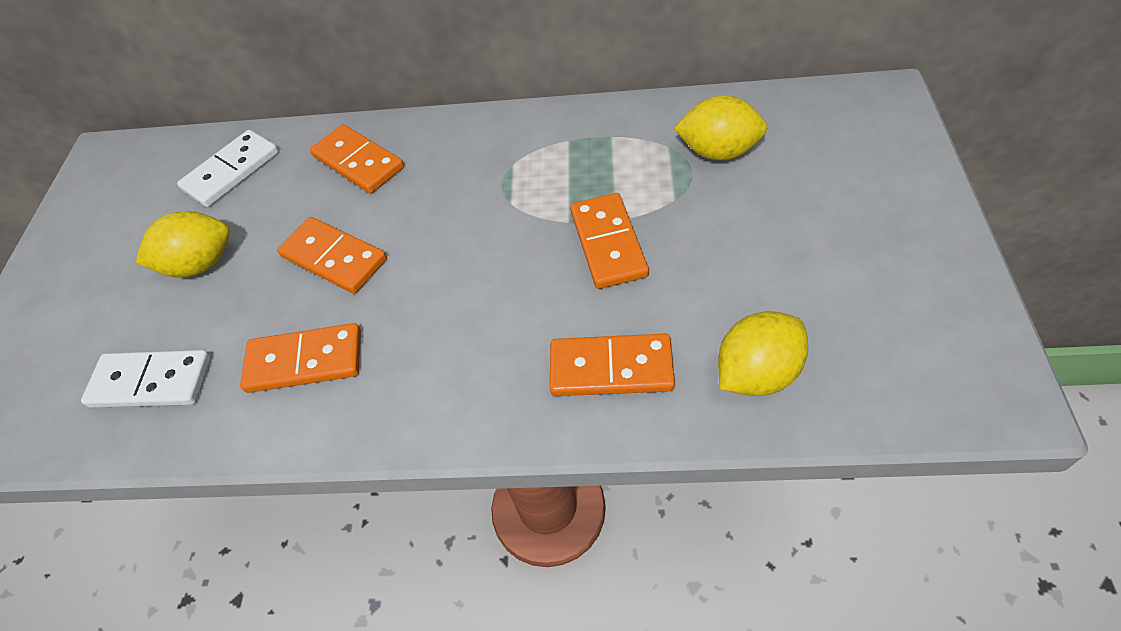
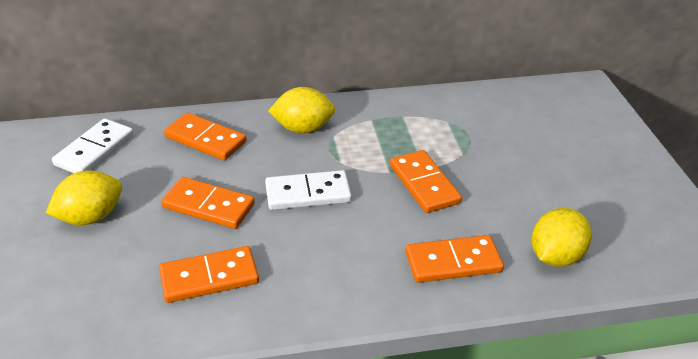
camera: 20 degrees left, 15 degrees down
white domino [81,350,211,408] -> white domino moved to [265,170,352,210]
yellow lemon [674,95,767,161] -> yellow lemon moved to [268,87,335,133]

